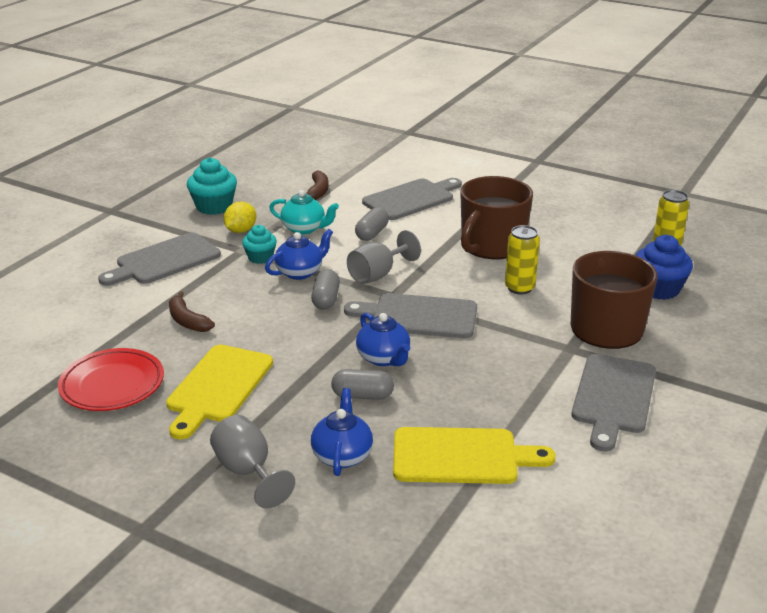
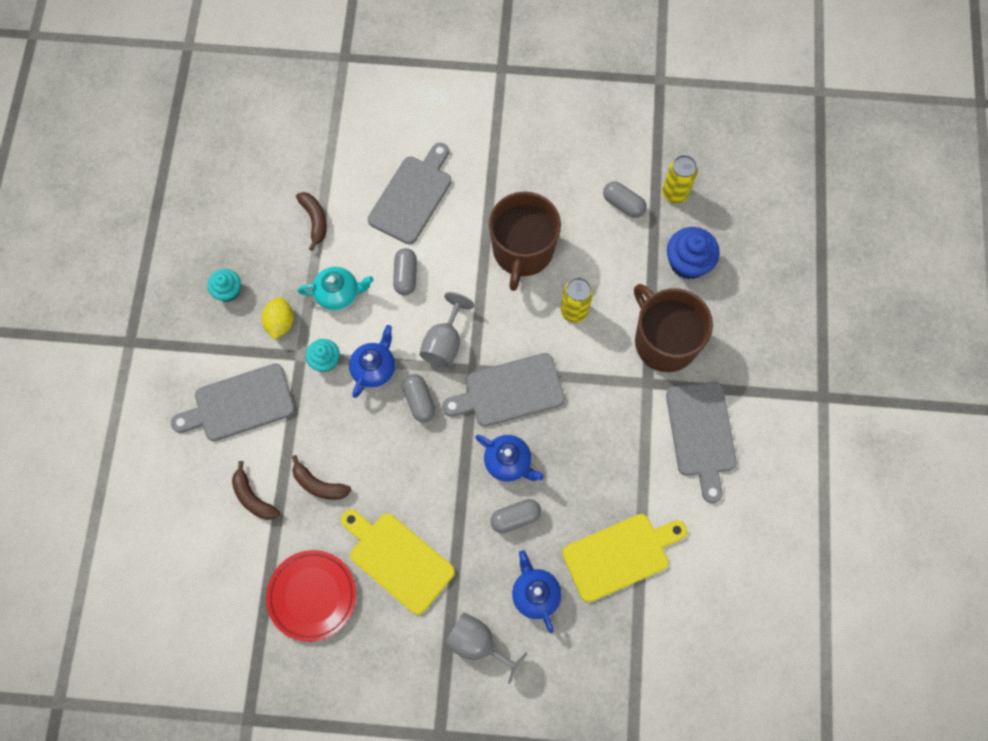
camera: 25 degrees left, 40 degrees up
grey cutting board [98,232,221,286] -> grey cutting board turned 45 degrees clockwise [171,363,295,441]
yellow cutting board [166,345,273,439] -> yellow cutting board turned 135 degrees clockwise [341,509,455,615]
turquoise cupcake [187,157,237,215] -> turquoise cupcake [207,269,241,302], size x0.63
none -> brown banana [232,461,280,520]
none -> grey capsule [603,181,647,218]

